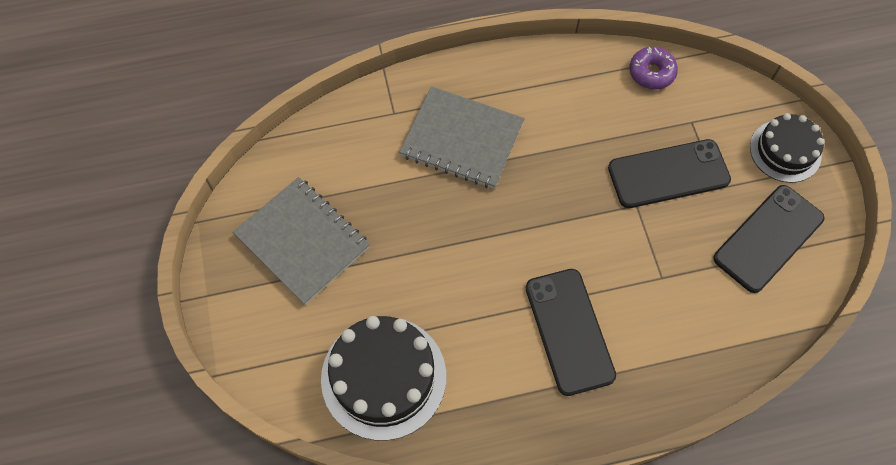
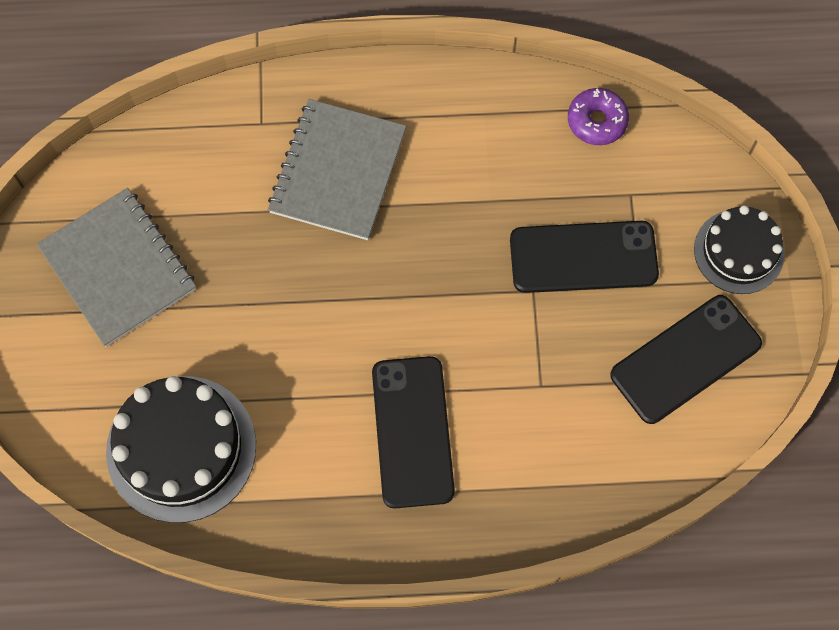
camera: 10 degrees right, 5 degrees up
grey notebook [399,86,525,189] -> grey notebook turned 75 degrees clockwise [268,99,407,240]

